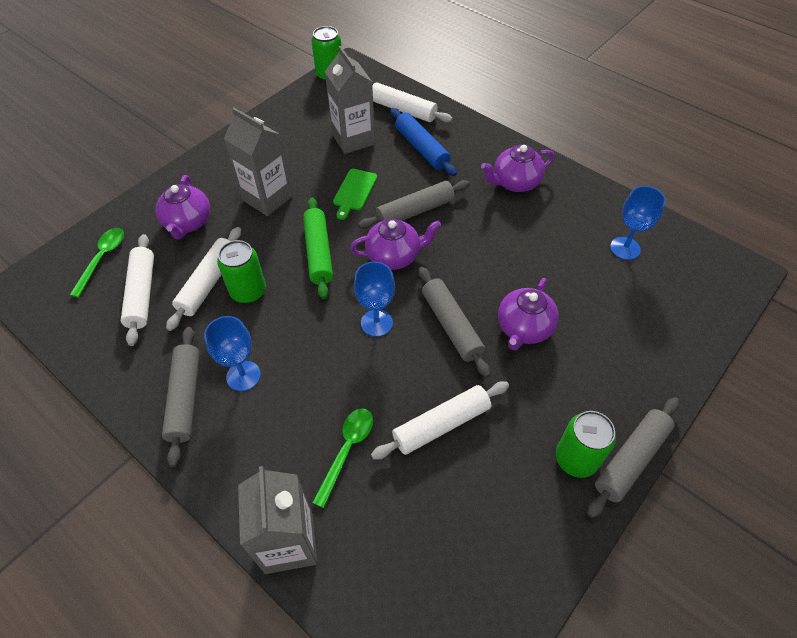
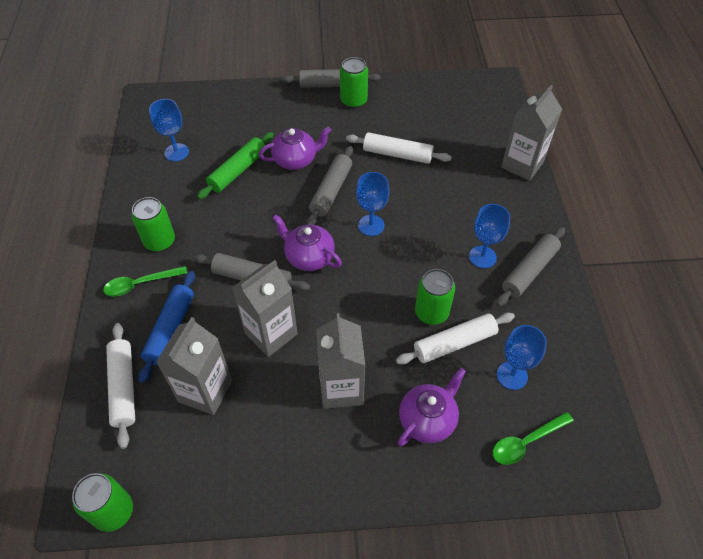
camera: 135 degrees left, 0 degrees up
white rolling pin [121,234,154,346] -> blue goblet [497,325,547,390]
green rolling pin [303,197,333,299] -> green rolling pin moved to [197,132,274,199]
green spoon [312,408,373,508] -> green spoon moved to [103,266,187,296]
green cutting board [333,169,377,220] -> grey carton [232,260,298,357]
purple teapot [481,145,554,192] -> green can [131,197,175,252]

